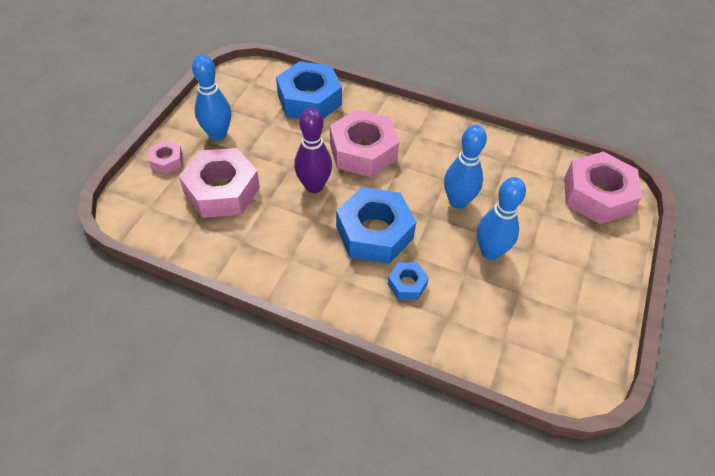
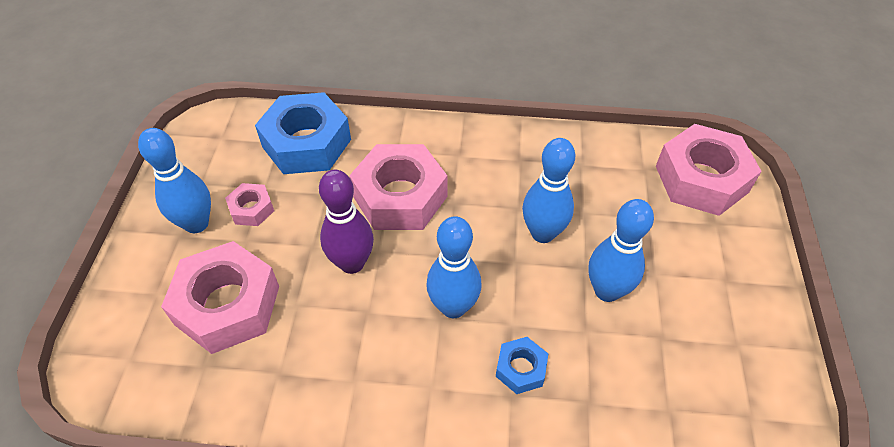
camera: 15 degrees left, 0 degrees up
pink nut [148,140,183,174] -> pink nut moved to [225,183,274,226]
blue nut [336,187,416,264] -> blue bowling pin [426,216,482,318]

